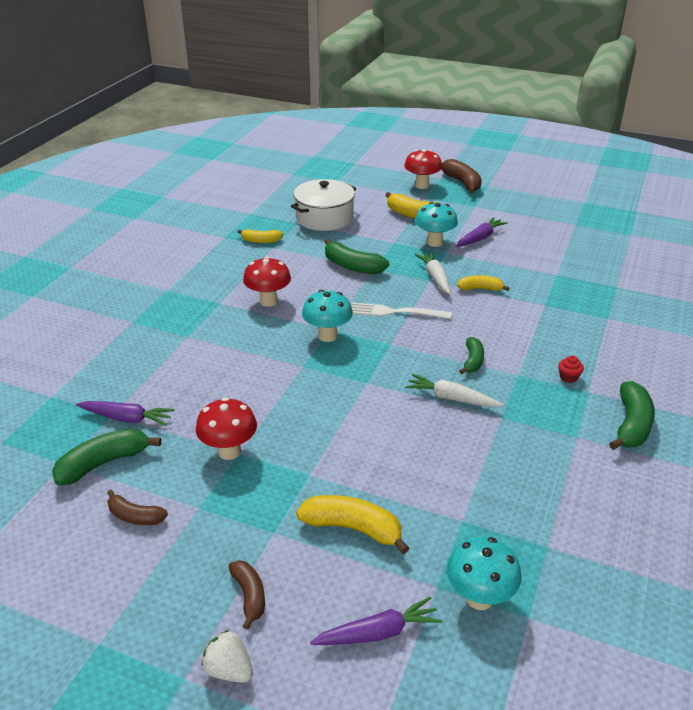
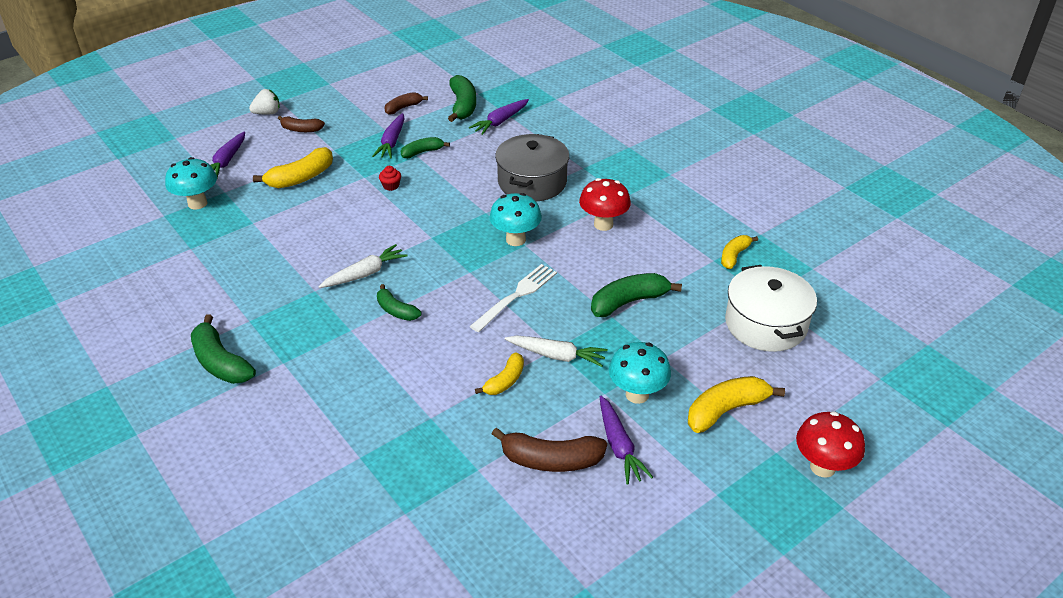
camera: 120 degrees right, 5 degrees up
red mushroom [196,398,257,460] -> green banana [401,137,450,158]
brown banana [442,159,482,193] -> brown banana moved to [492,427,607,472]
red cupcake [558,356,584,383] -> red cupcake moved to [379,166,401,191]
none -> purple carrot [372,113,405,159]
none -> grey pot [495,134,569,202]

